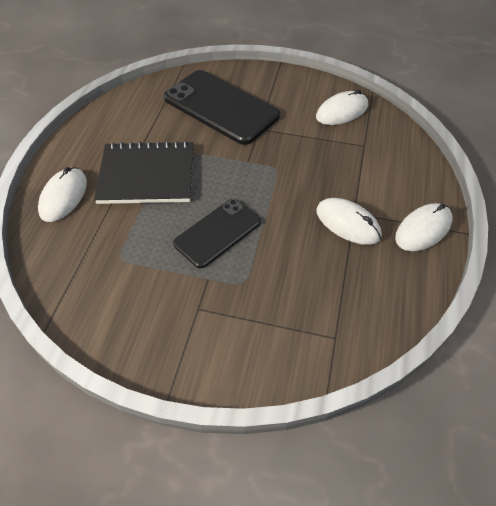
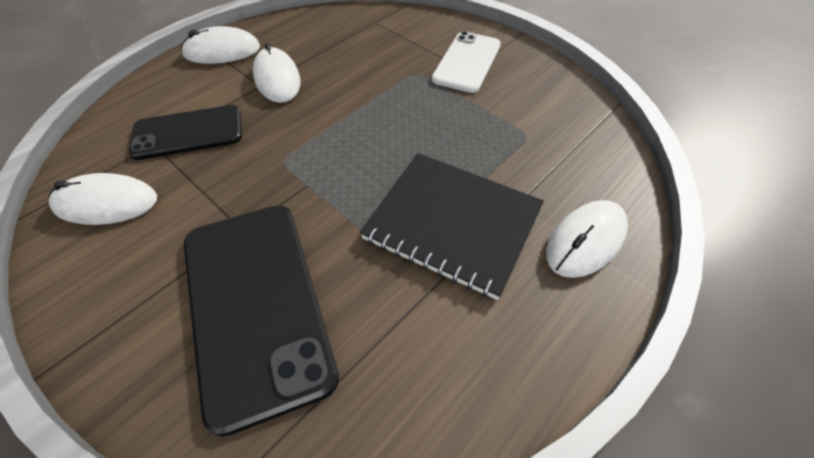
camera: 150 degrees left, 0 degrees up
black phone [173,199,261,269] -> black phone moved to [129,105,242,160]
none -> white phone [432,31,501,93]

